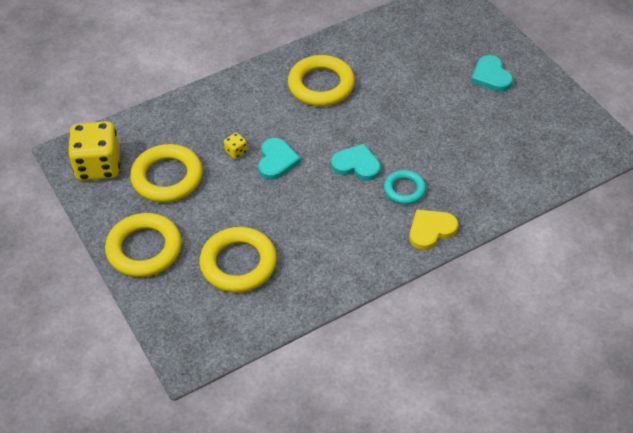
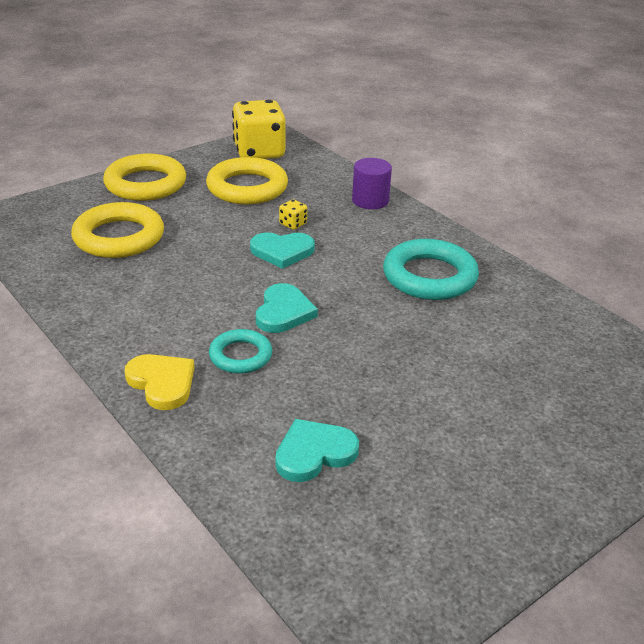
camera: 80 degrees right, 15 degrees down
yellow ring [288,55,355,106] -> turquoise ring [383,239,479,300]
turquoise heart [471,55,513,91] -> turquoise heart moved to [275,419,359,482]
none -> purple cylinder [352,158,392,209]

